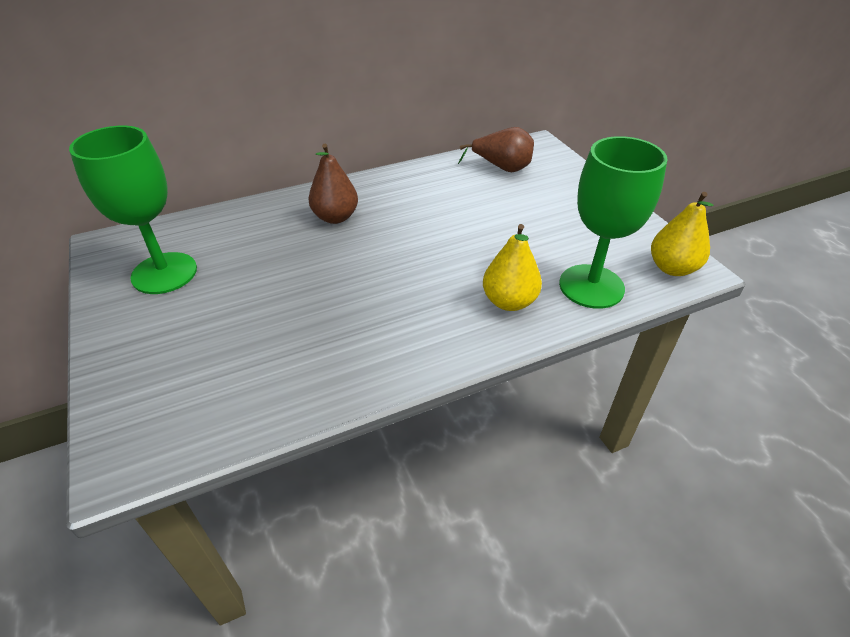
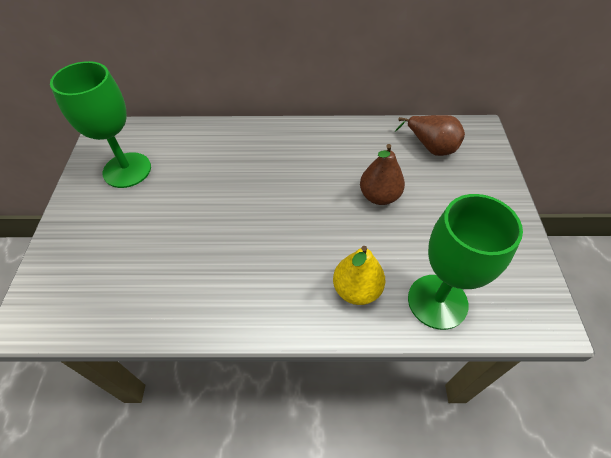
camera: 25 degrees right, 10 degrees up
brown pear [308,144,358,224] -> brown pear moved to [360,144,405,205]
yellow pear [651,192,714,276] -> none

